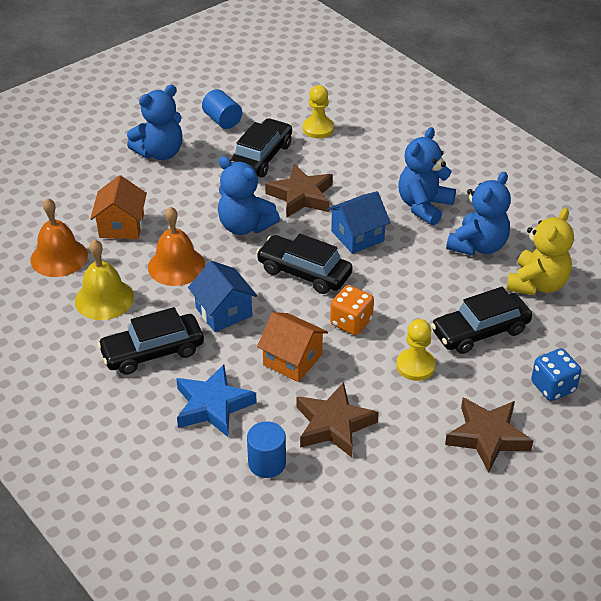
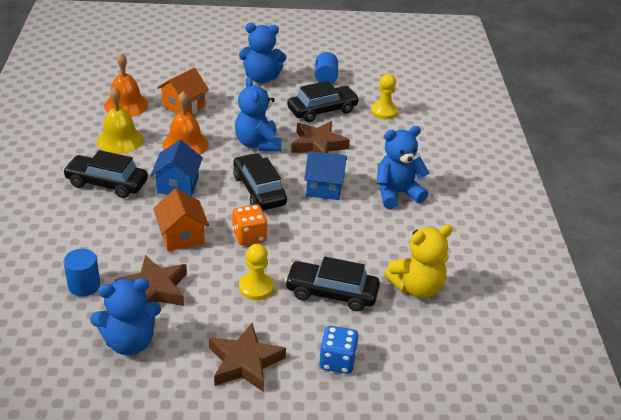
camera: 35 degrees right, 5 degrees down
blue star [176,364,257,437] -> none
blue teddy bear [446,172,511,256] -> blue teddy bear moved to [90,278,161,355]

